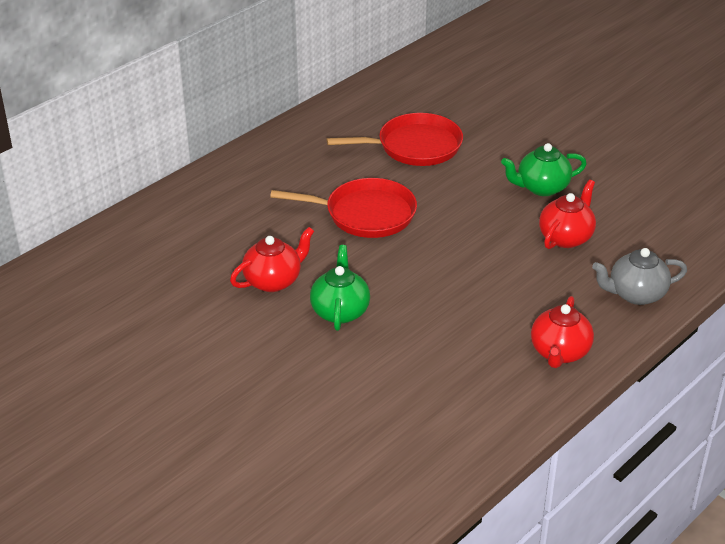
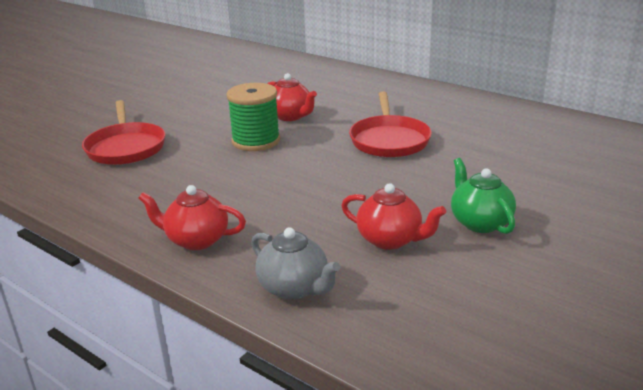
camera: 85 degrees right, 10 degrees down
green teapot [310,245,370,331] -> green spool [227,83,280,151]
red pan [327,113,463,166] -> red pan moved to [82,100,165,165]
grey teapot [592,248,687,305] -> grey teapot turned 150 degrees clockwise [251,227,340,300]

